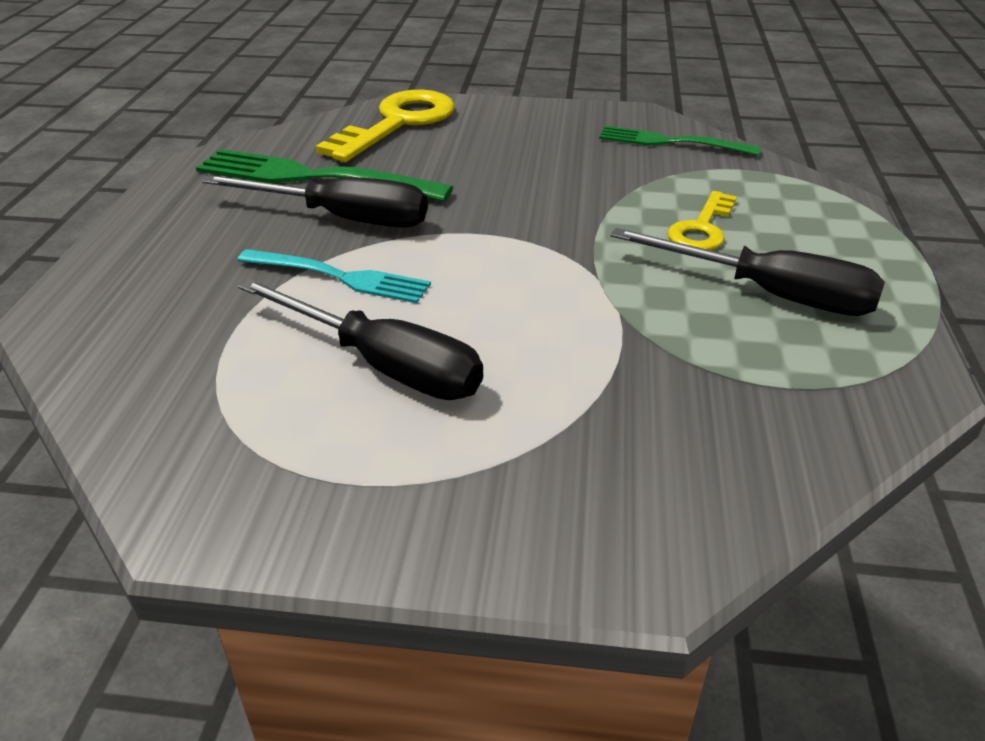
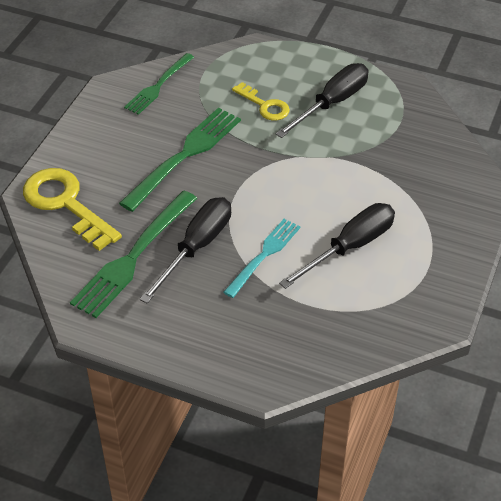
camera: 75 degrees left, 10 degrees up
none -> green fork [119,108,241,212]

